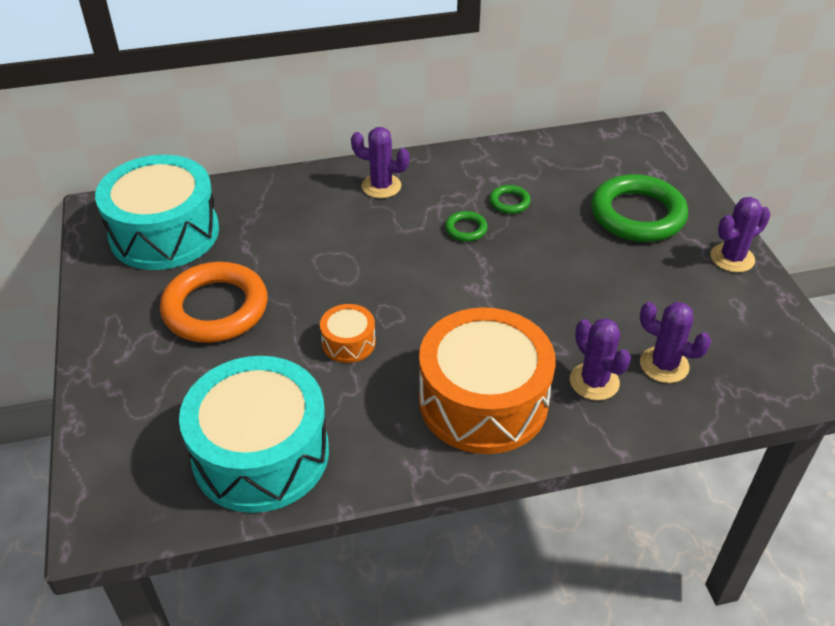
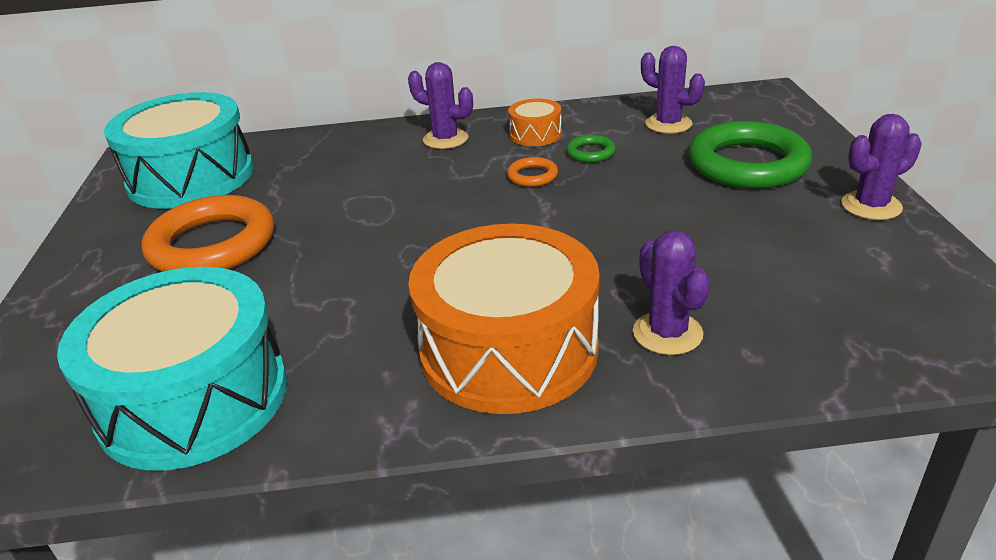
camera: 10 degrees right, 10 degrees down
orange drum [320,304,376,363] -> orange drum moved to [508,99,562,146]
green ring [445,211,488,242] -> orange ring [507,157,558,187]
purple cactus [640,302,711,383] -> purple cactus moved to [641,46,705,134]

